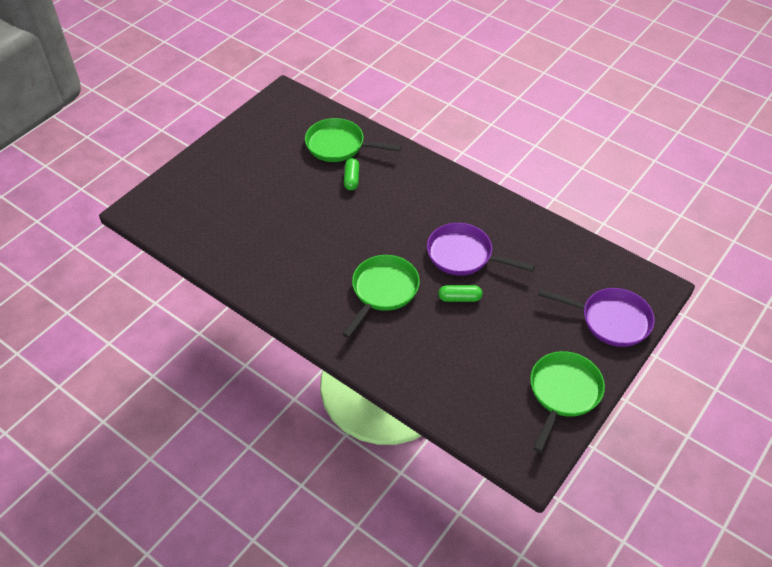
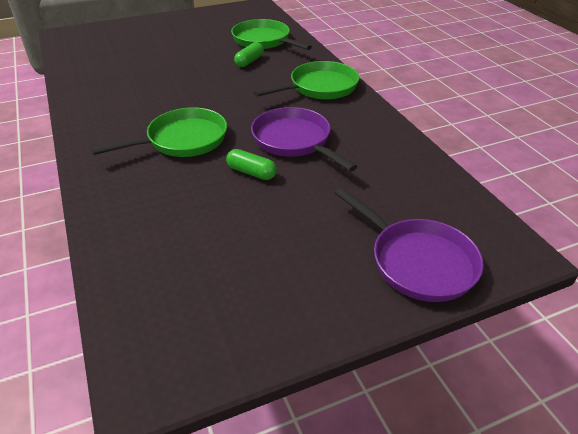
camera: 30 degrees right, 10 degrees down
green pan [530,351,605,452] -> green pan moved to [254,61,359,99]

